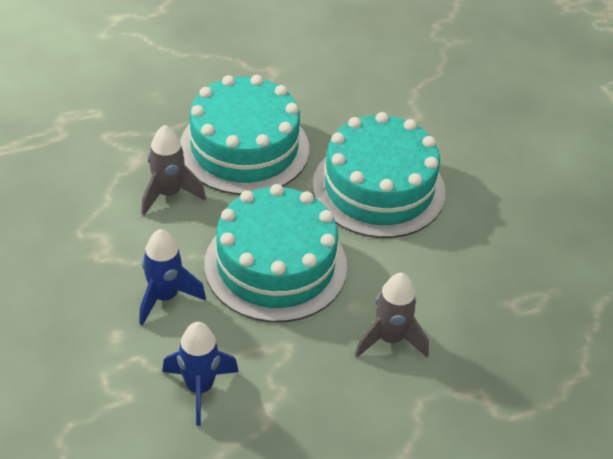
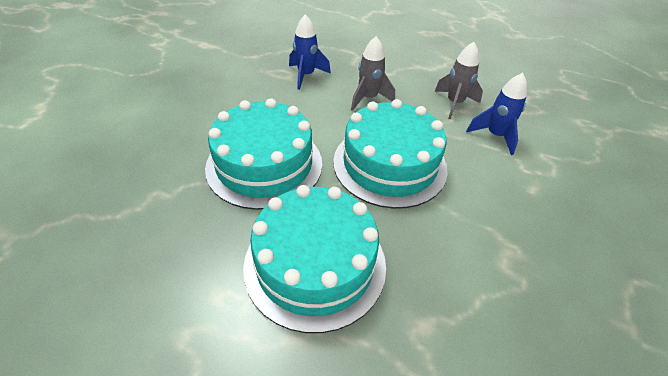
camera: 135 degrees left, 0 degrees up
blue rocket [139,229,206,326] -> blue rocket moved to [289,14,331,90]
grey rocket [142,125,206,216] -> grey rocket moved to [434,42,483,119]

